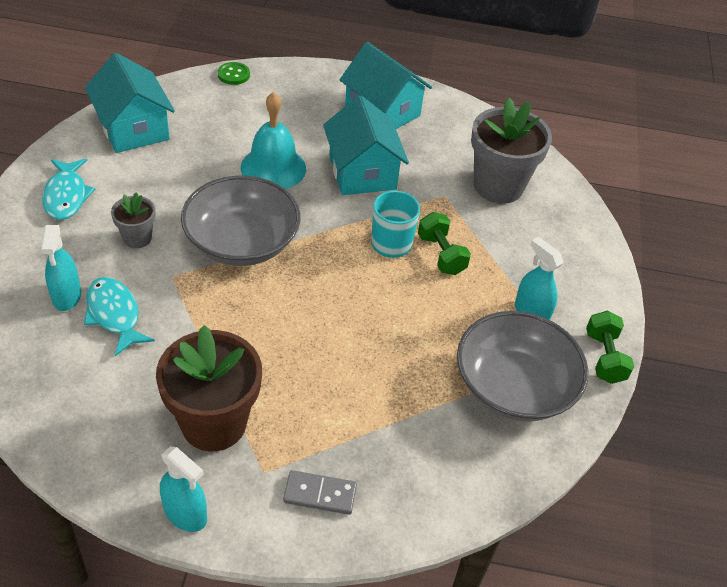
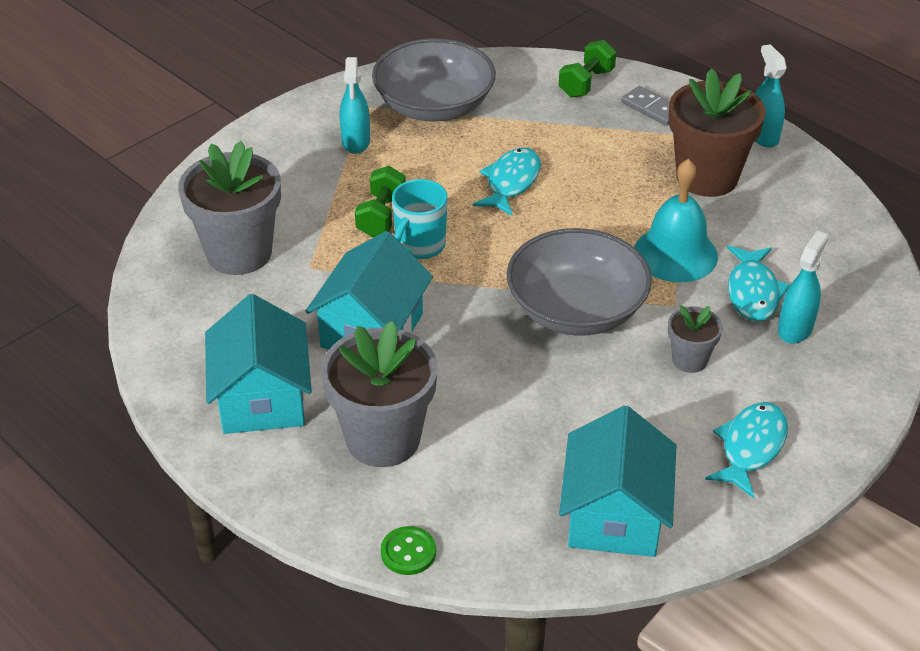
camera: 140 degrees left, 5 degrees down
turquoise bell [241,92,306,189] -> turquoise bell moved to [634,159,718,282]
green dumbbell [586,311,634,384] -> green dumbbell moved to [559,40,616,98]
none -> grey flower pot [321,321,438,467]
none -> turquoise fish [473,148,541,216]

